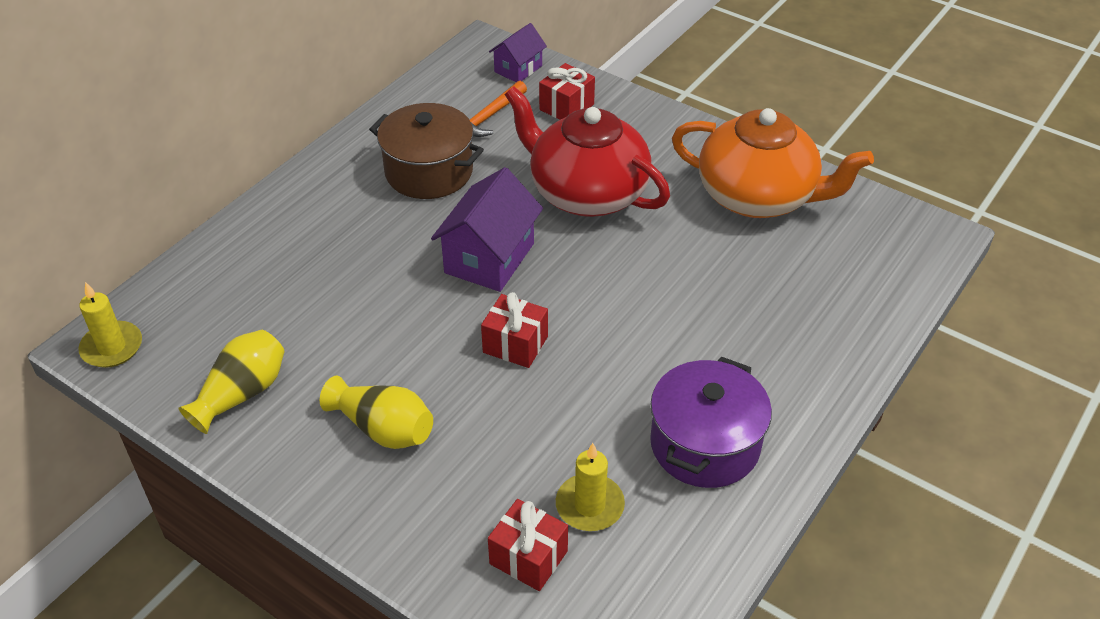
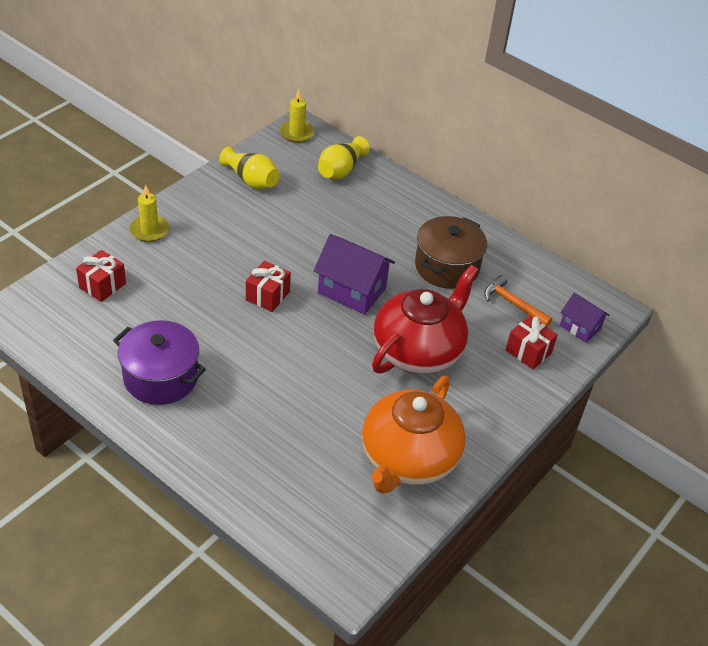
camera: 90 degrees right, 0 degrees up
yellow vase [320,376,433,449] -> yellow vase moved to [318,136,370,179]
yellow candle [556,443,625,531] -> yellow candle moved to [129,185,169,242]

